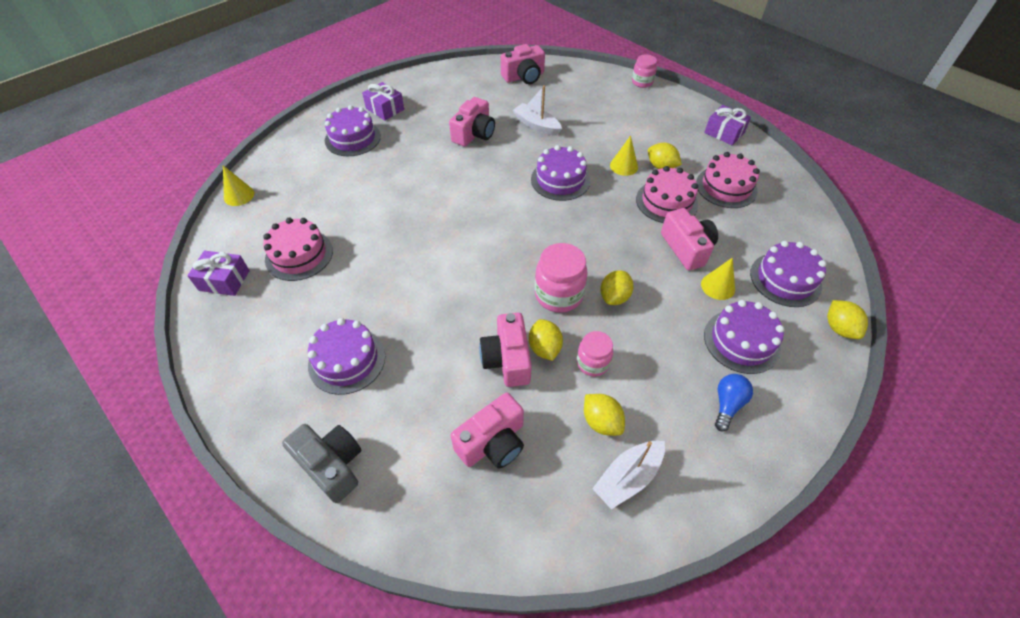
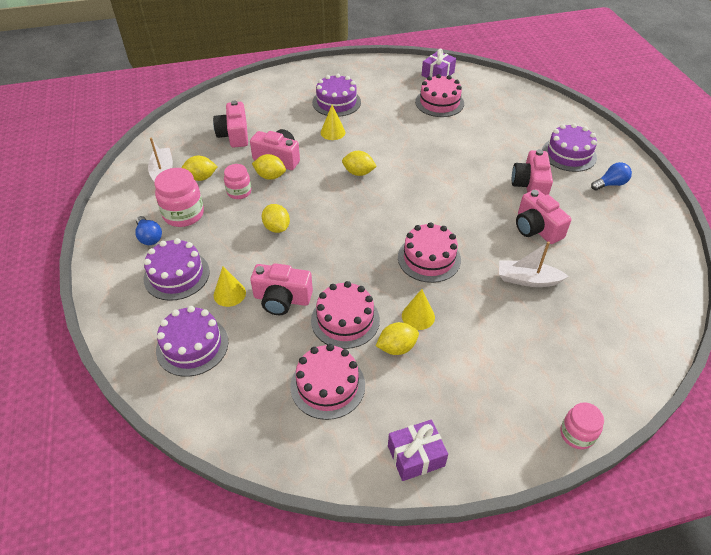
camera: 120 degrees right, 5 degrees down
yellow cone [223,165,254,206] -> yellow cone moved to [321,105,345,140]
grey camera [282,424,361,503] -> none
purple gift [362,82,404,120] -> blue light bulb [591,162,632,191]
pink camera [501,44,545,84] -> pink camera moved to [512,149,553,195]
white boat [513,85,562,136] -> white boat turned 150 degrees counterclockwise [499,241,569,287]
purple cake [531,145,590,201] -> pink cake [398,222,461,283]
pink jar [535,243,588,313] -> pink jar moved to [154,168,204,227]
yellow lemon [827,300,868,339] -> yellow lemon moved to [342,151,377,176]

